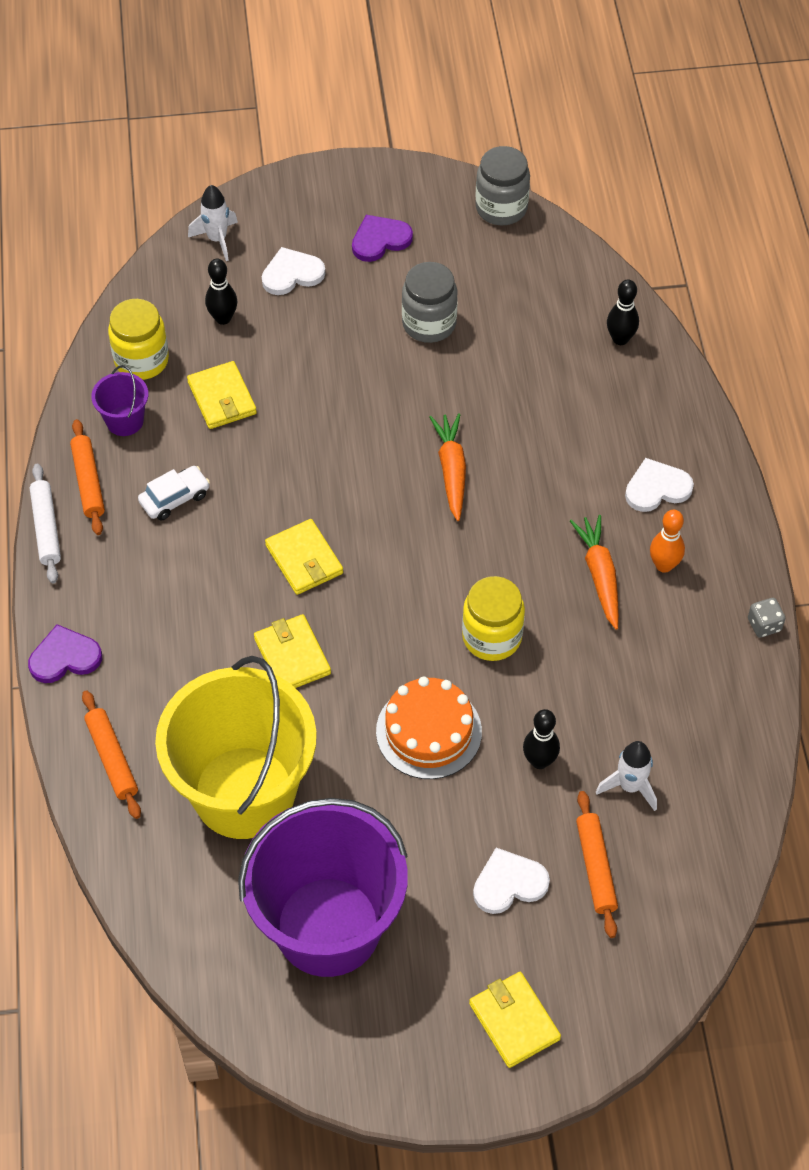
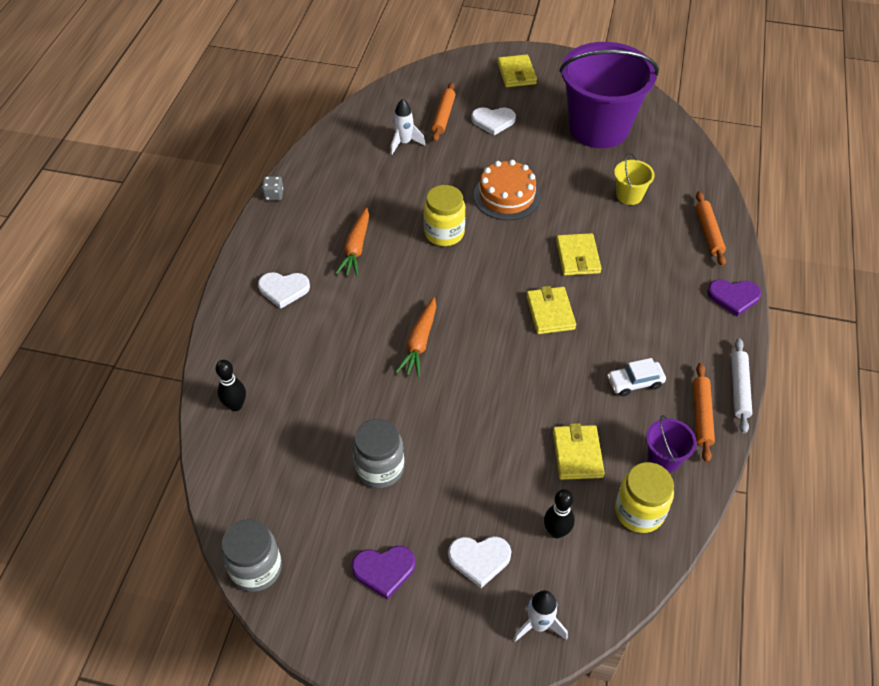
camera: 160 degrees left, 5 degrees down
yellow bucket [155,656,317,839] -> yellow bucket [614,153,654,205], size x0.41
black bowling pin [523,709,560,769] -> none
orange bowling pin [650,510,685,573] -> none

